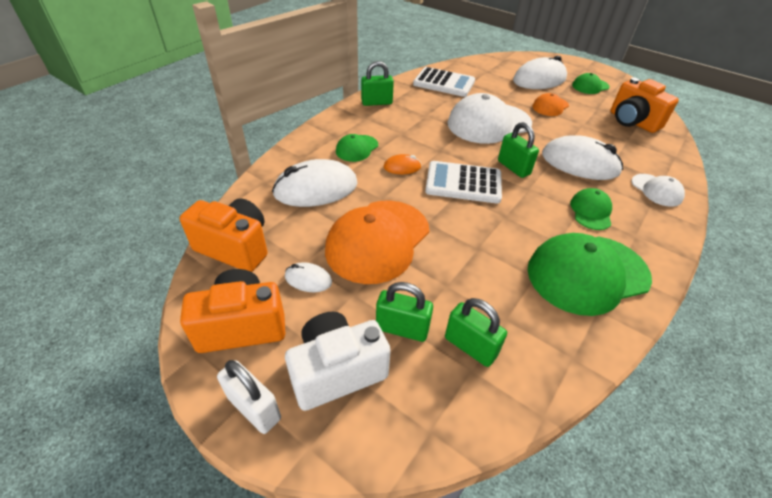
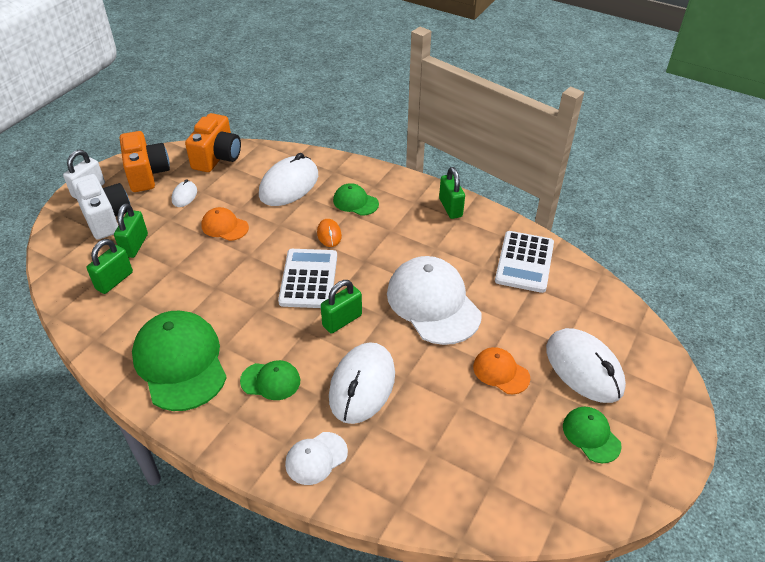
camera: 85 degrees right, 0 degrees up
white mouse [272,159,357,207] -> white mouse turned 60 degrees clockwise [259,153,318,206]
orange cap [325,200,429,284] -> orange cap [201,207,249,241], size x0.50
orange camera [610,77,679,133] -> none

